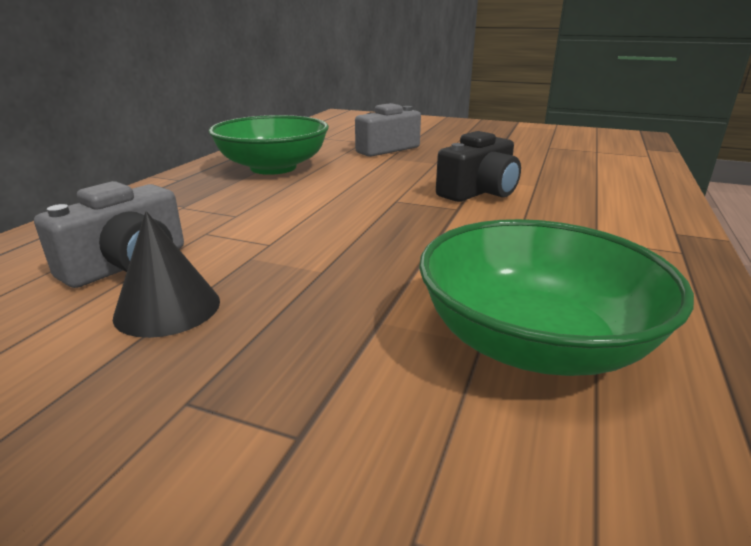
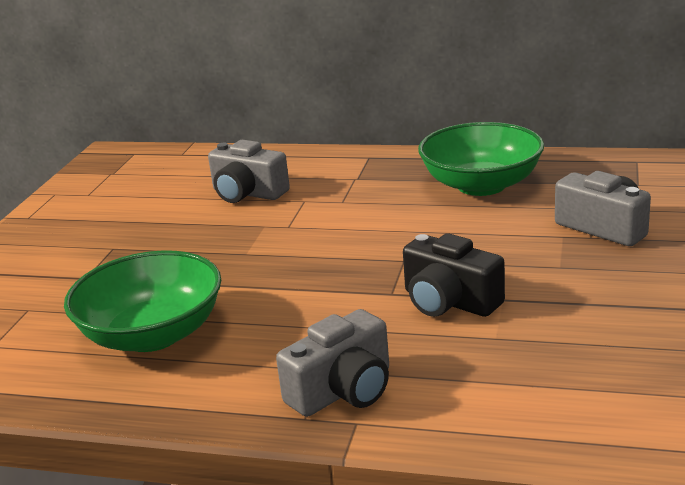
camera: 85 degrees right, 0 degrees up
black cone [113,211,220,338] -> none
none -> grey camera [276,309,389,417]

